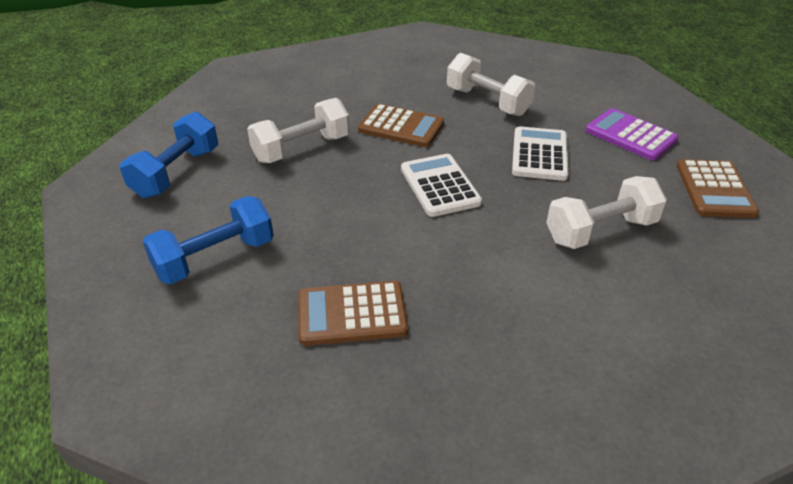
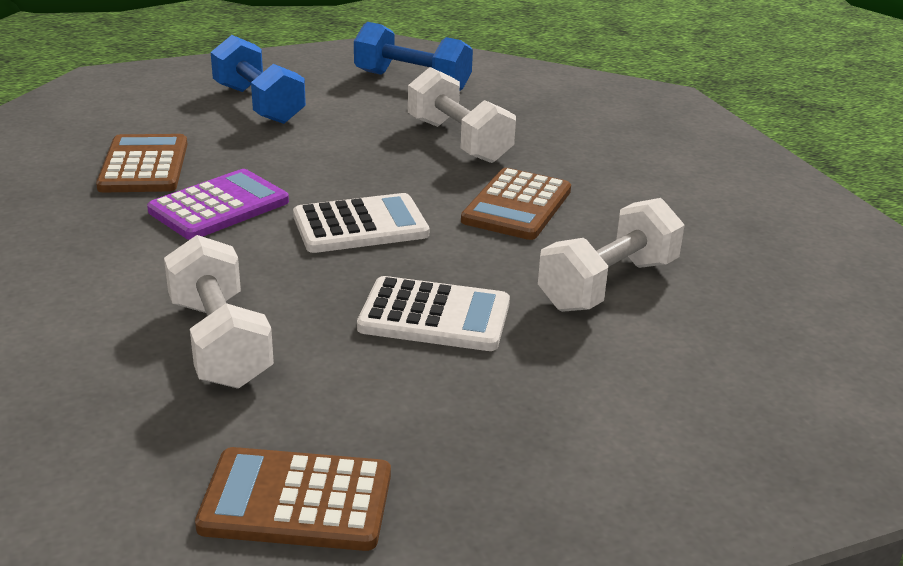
camera: 90 degrees right, 10 degrees down
purple calculator [586,108,678,161] -> purple calculator moved to [147,169,289,240]

